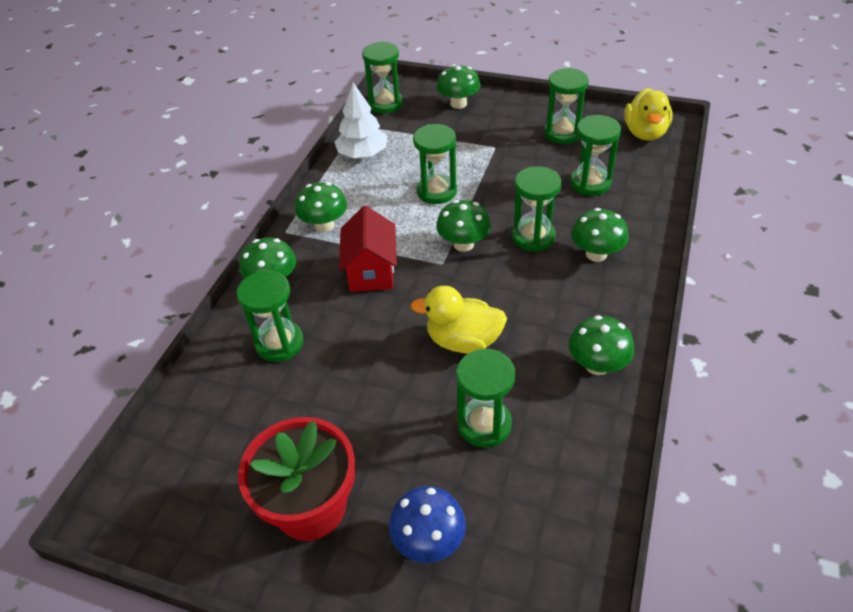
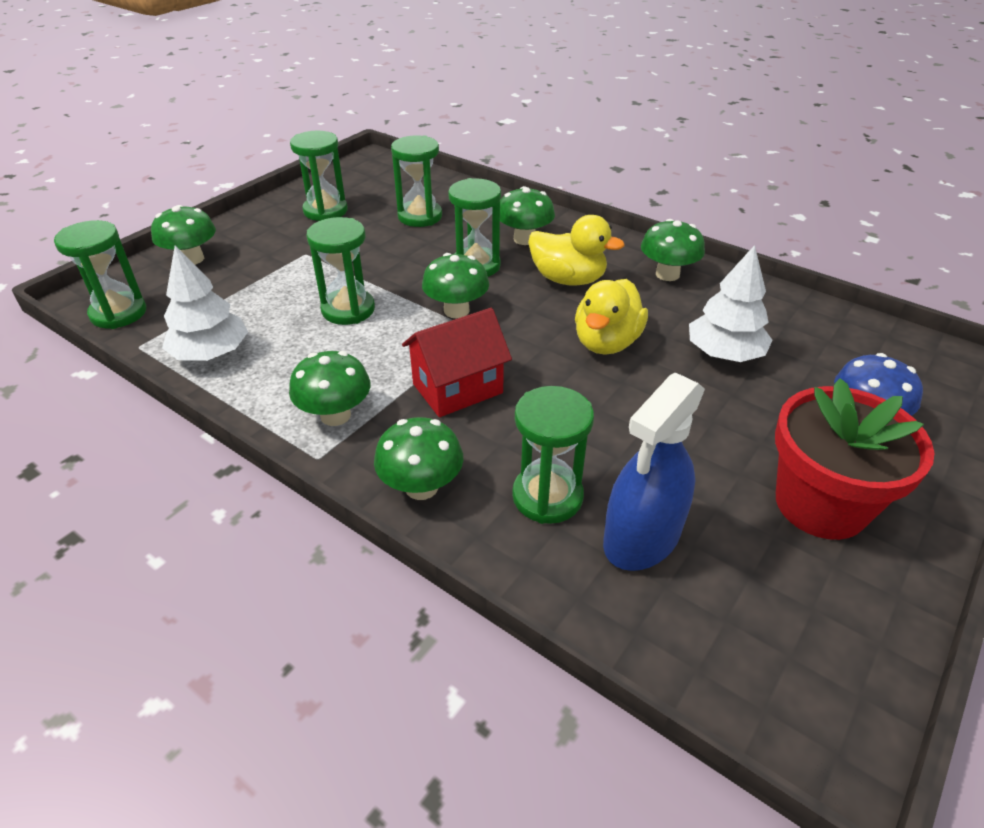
camera: 75 degrees left, 5 degrees down
red house [339,206,397,292] -> red house turned 45 degrees counterclockwise [402,308,512,417]
green hourglass [456,349,516,448] -> white tree [689,245,773,362]
yellow duck [624,88,673,141] -> yellow duck moved to [528,215,625,286]
none -> blue spray bottle [603,372,705,571]

